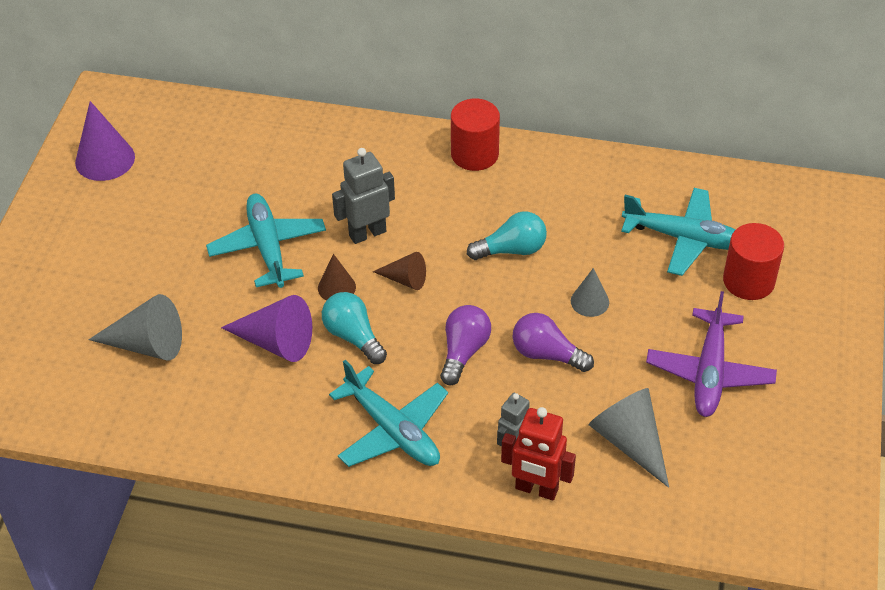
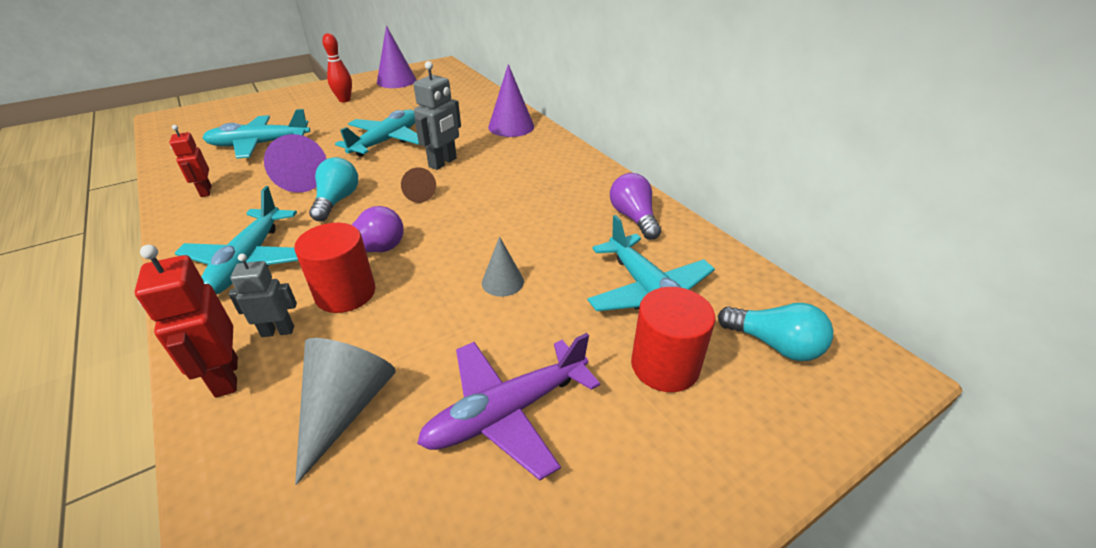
camera: 45 degrees right, 10 degrees down
grey cone [89,294,182,361] -> turquoise plane [202,109,310,159]
brown cone [318,254,356,300] -> none
grey robot [332,148,395,244] -> grey robot turned 105 degrees clockwise [413,61,461,170]
red cylinder [451,99,500,171] -> red cylinder moved to [294,223,375,313]
turquoise light bulb [467,212,547,260] -> turquoise light bulb moved to [718,303,833,361]
purple light bulb [513,313,594,372] -> purple light bulb moved to [610,173,661,240]
none -> red robot [169,125,212,197]
none -> red bowling pin [322,33,352,102]
none -> purple cone [488,64,534,137]

